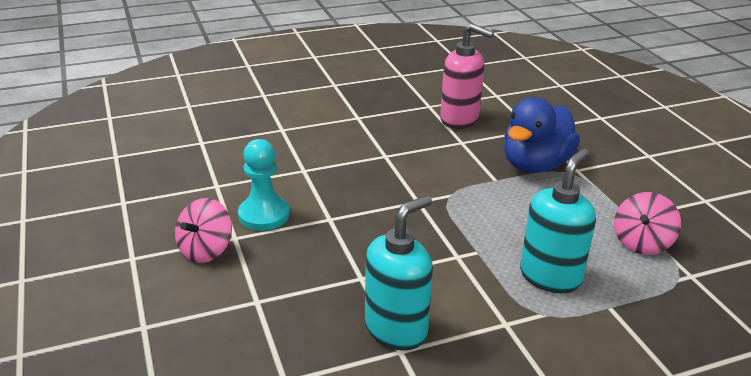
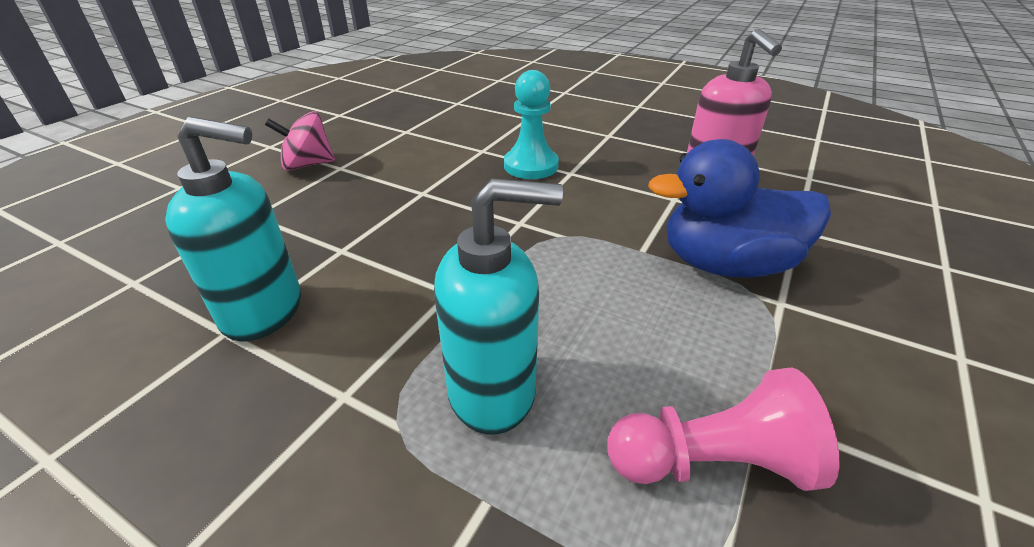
camera: 50 degrees right, 5 degrees up
turquoise pawn [238,139,290,231] -> turquoise pawn moved to [504,70,559,179]
pink spinning top [614,192,681,255] -> pink pawn [607,368,840,491]

